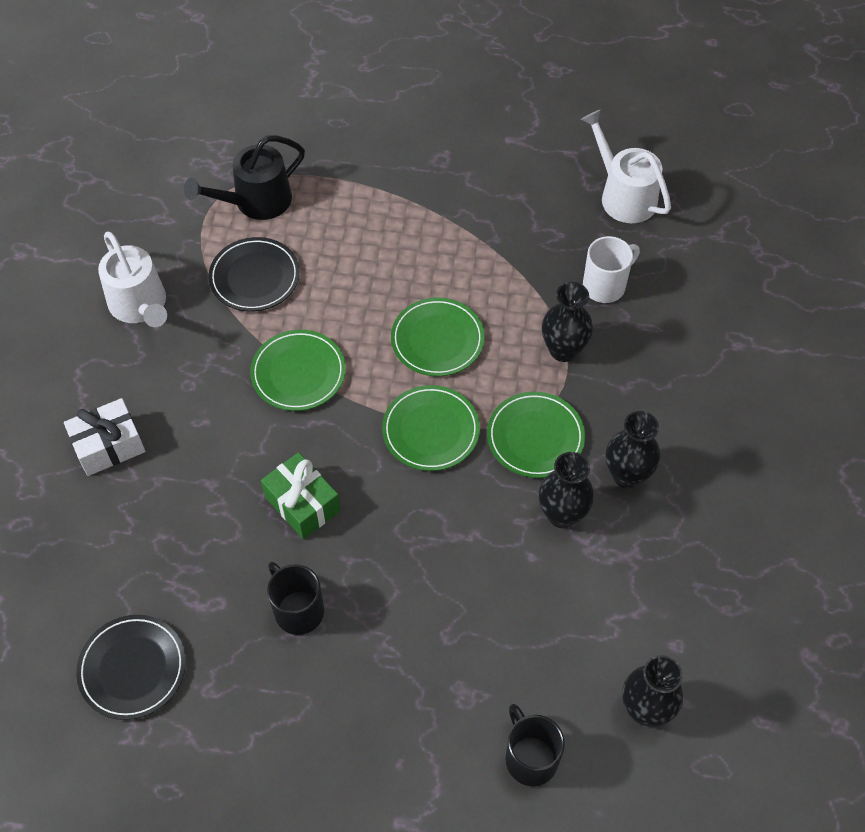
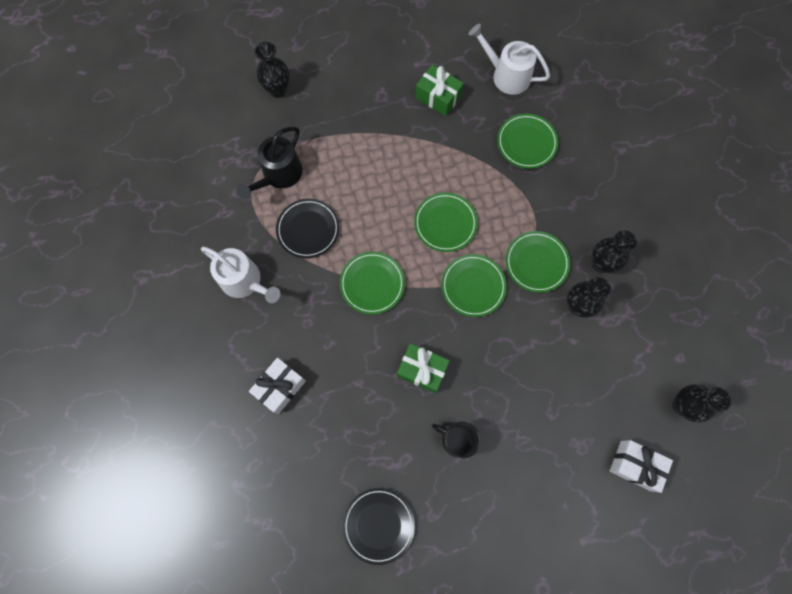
camera: 25 degrees left, 15 degrees up
black mug [506,704,565,786] -> white gift [610,440,673,493]
black vase [542,282,593,362] -> black vase moved to [255,42,290,98]
white mug [583,236,640,303] -> green plate [497,114,558,169]
none -> green gift [416,64,464,116]

